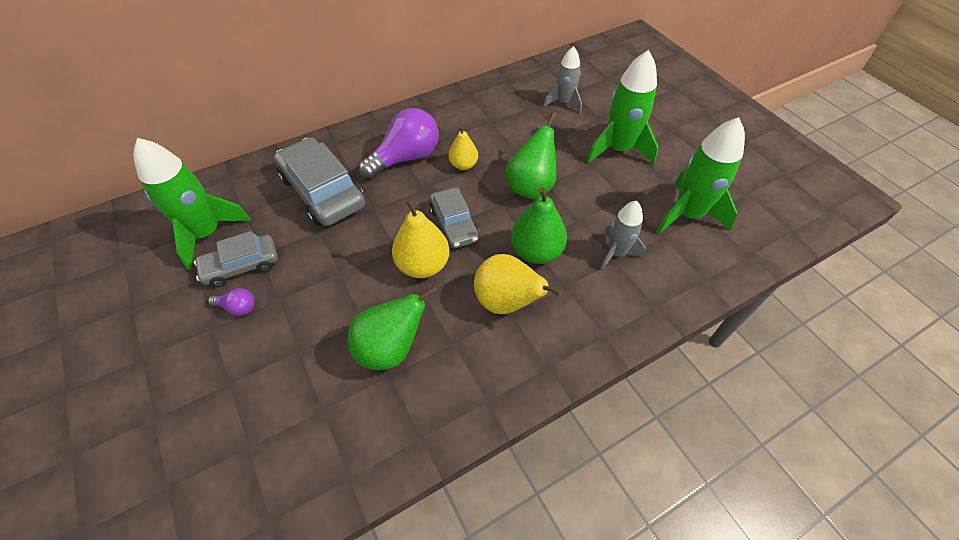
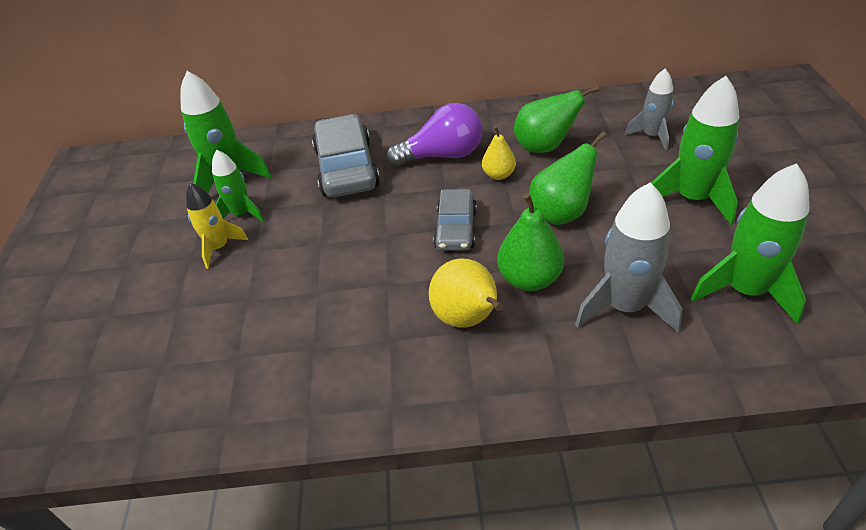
camera: 30 degrees right, 10 degrees down
grey car [194,231,278,288] -> green rocket [212,150,264,222]
purple light bulb [208,288,255,316] -> yellow rocket [186,183,248,269]
green pear [348,286,438,370] -> green pear moved to [514,86,599,153]
yellow pear [392,198,450,278] -> none
grey rocket [600,201,646,270] -> grey rocket [575,182,682,333], size x1.63

